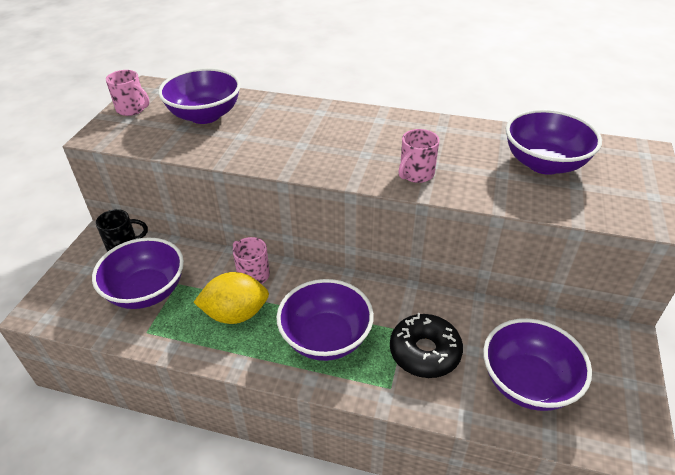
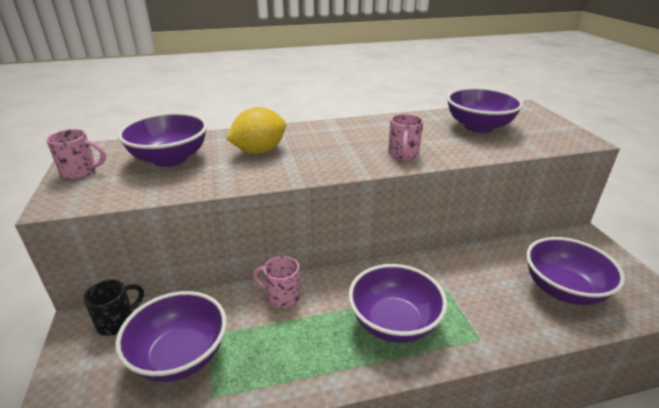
camera: 30 degrees left, 10 degrees down
yellow lemon [194,272,269,324] -> yellow lemon moved to [227,107,286,154]
black donut [390,313,463,378] -> none

